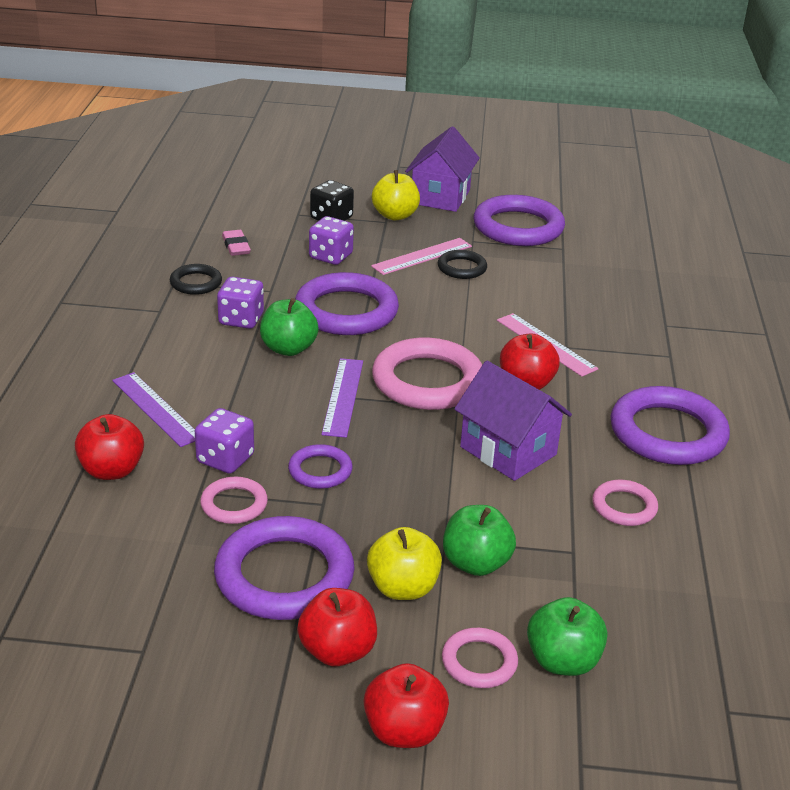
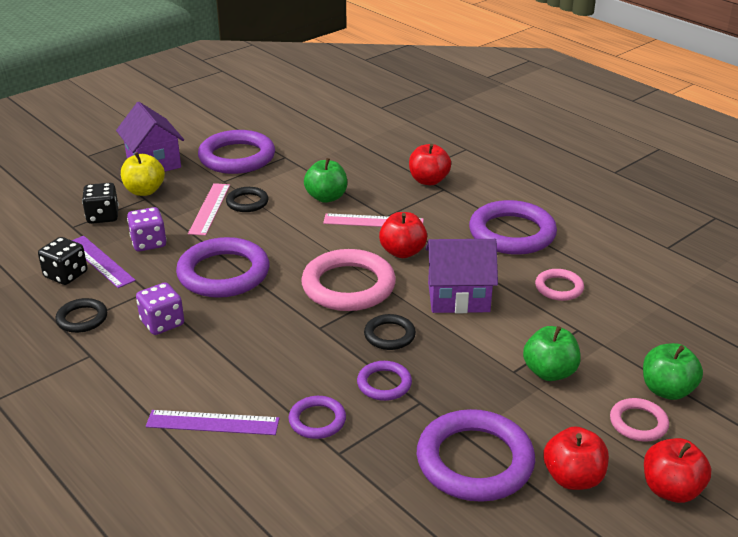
camera: 45 degrees left, 0 degrees up
red apple [75,414,144,480] -> red apple moved to [409,144,451,185]
purple dice [195,408,254,474] -> purple ring [288,396,346,439]
pink ring [200,477,268,524] -> none
pink eraser [222,230,251,256] -> black dice [38,237,87,285]
green apple [260,298,319,356] -> green apple moved to [304,158,347,203]
purple ruler [321,358,363,438] -> purple ruler moved to [72,236,136,288]
yellow apple [367,527,442,600] -> none
none -> black ring [364,314,416,350]

